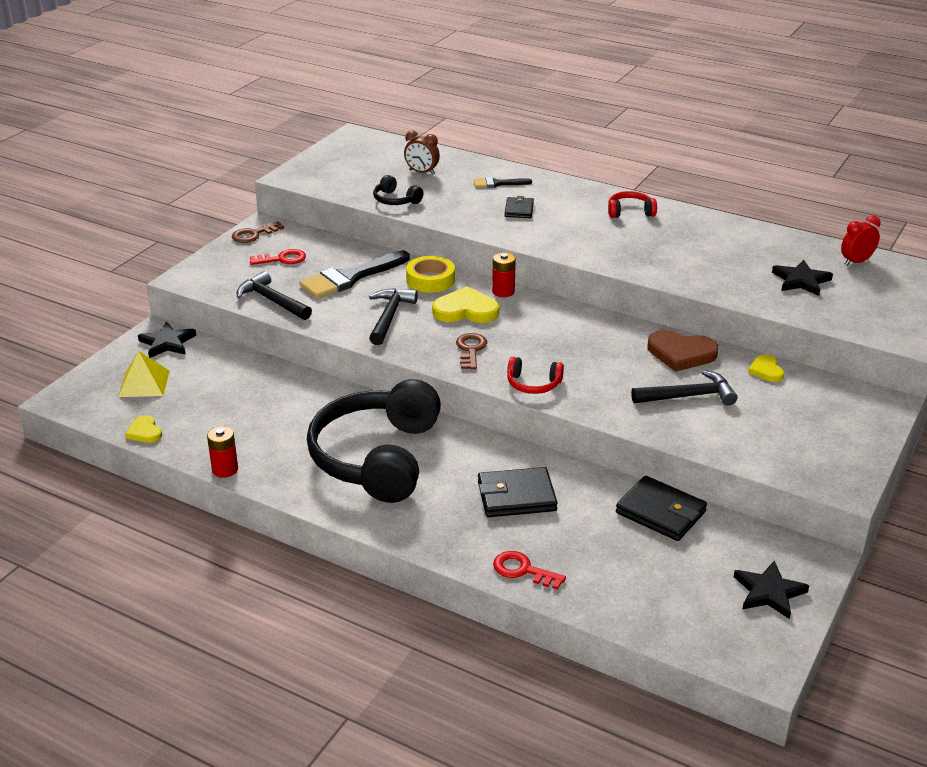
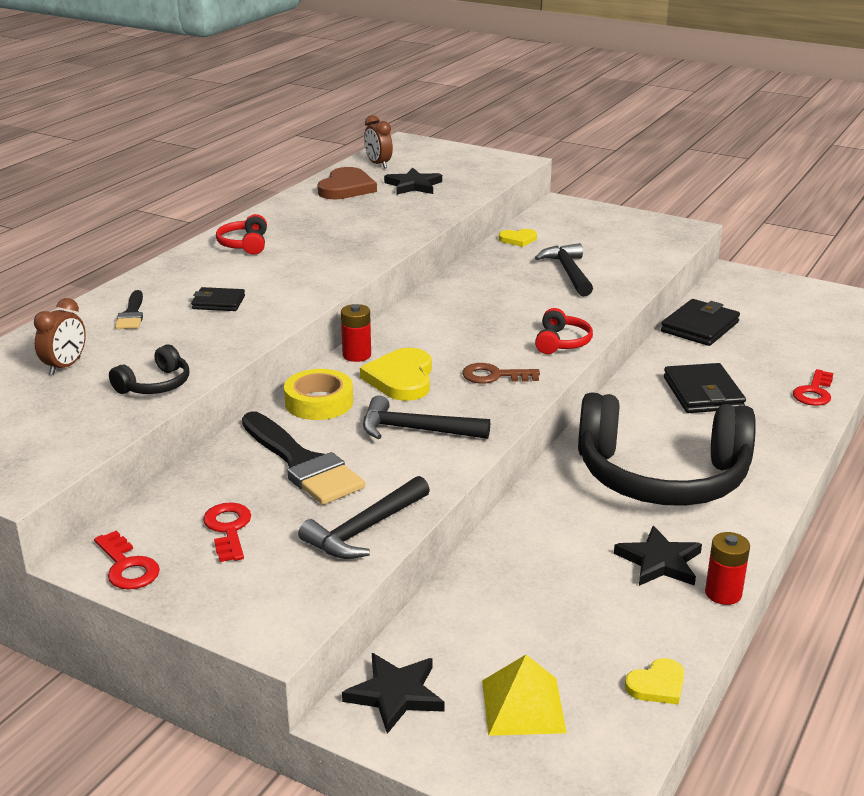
camera: 90 degrees left, 5 degrees down
brown key [232,221,284,243] -> red key [94,531,160,590]
brown heart [648,330,718,372] -> brown heart moved to [317,167,377,199]
black star [734,560,809,619] -> black star moved to [614,526,702,586]
red clock [841,215,881,266] -> brown clock [364,115,393,168]

